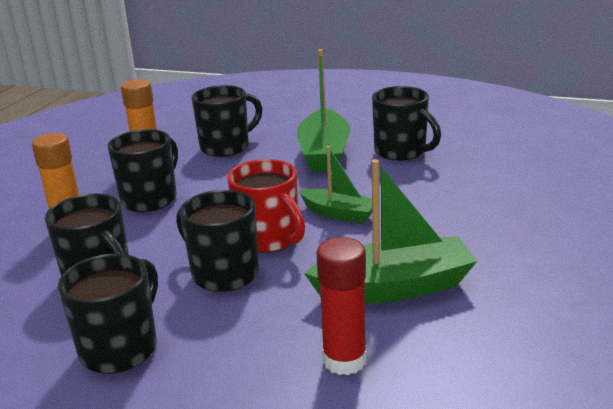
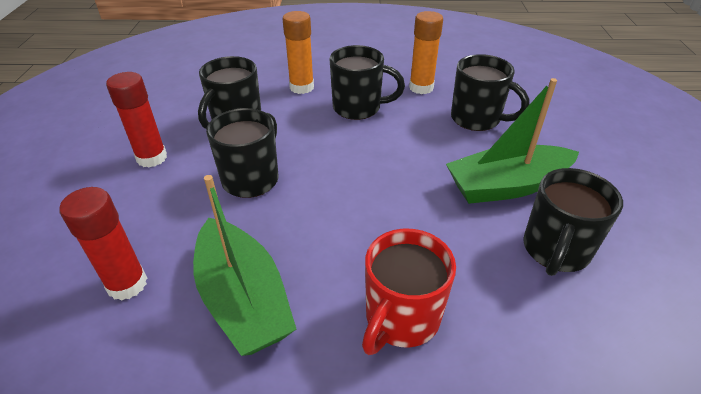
camera: 70 degrees right, 15 degrees up
black mug [58,254,158,374] -> red glue stick [106,72,167,167]
red mug [227,159,305,253] -> red mug moved to [362,229,456,355]
green boat [299,146,372,223] -> none

